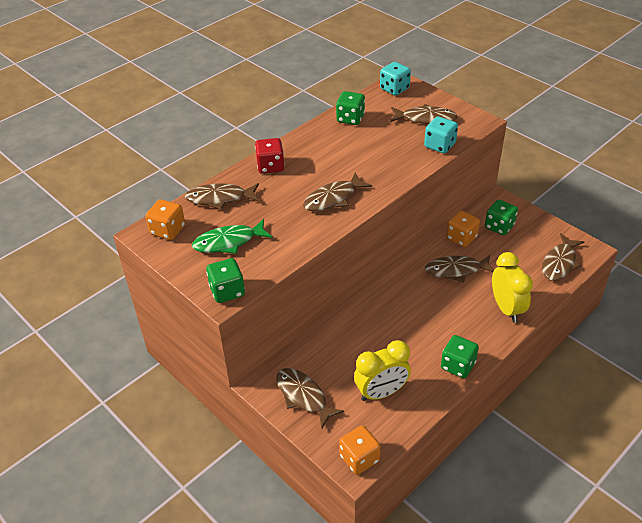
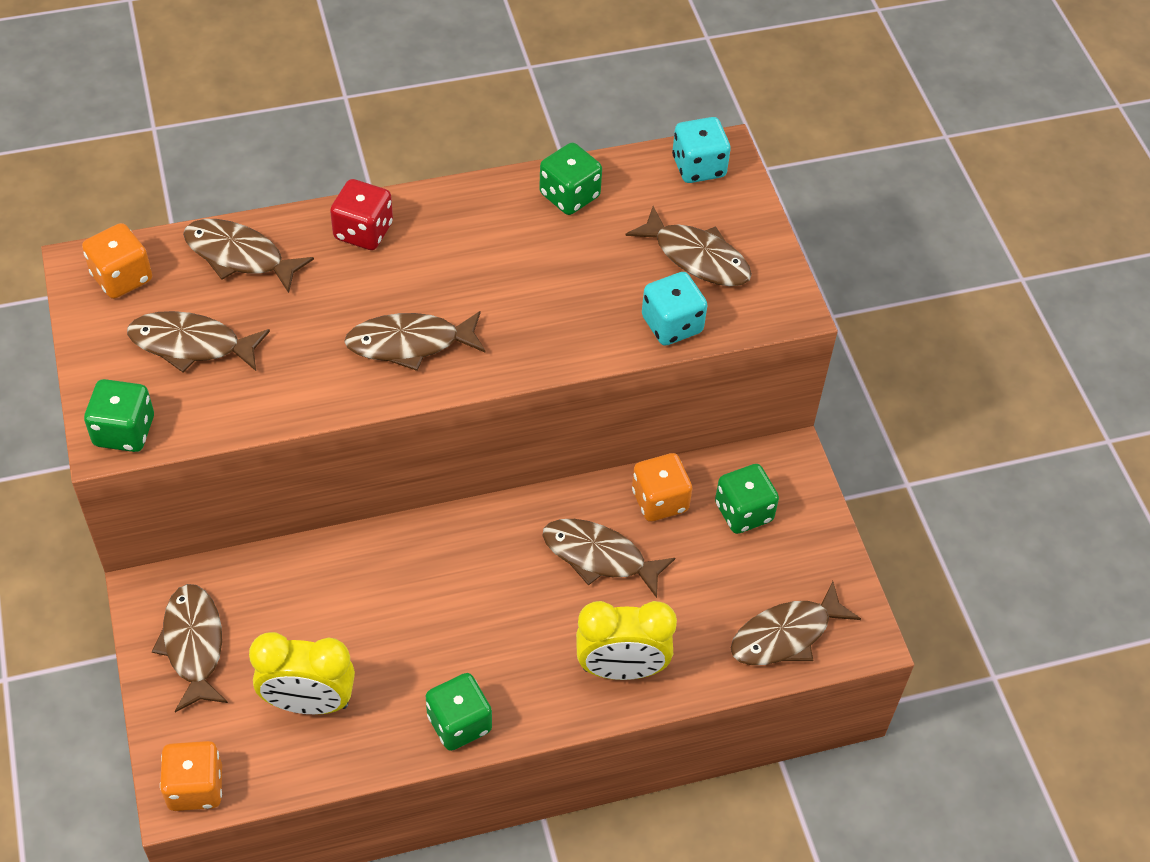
camera: 25 degrees right, 10 degrees up
green fish [192,219,272,254] -> brown fish [127,311,270,372]
yellow clock [492,252,533,323] -> yellow clock turned 75 degrees clockwise [576,601,677,680]

